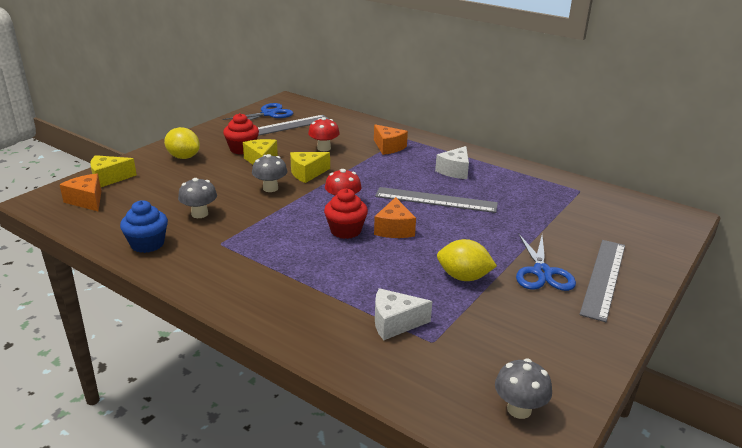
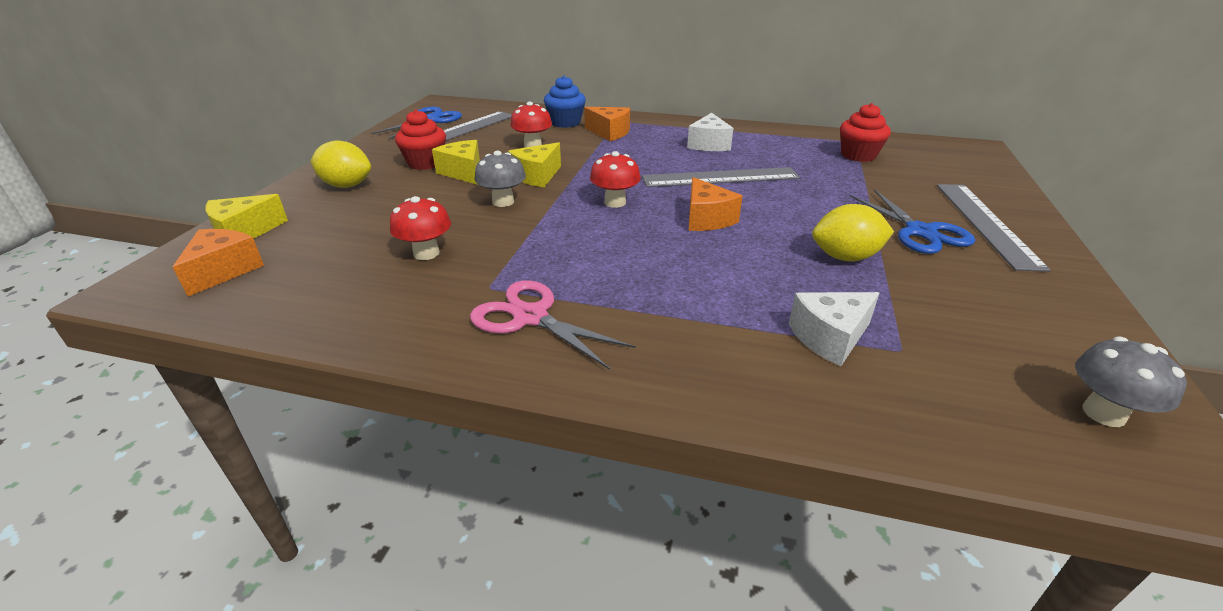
camera: 20 degrees left, 5 degrees up
orange cheese [60,174,101,212] -> orange cheese turned 75 degrees clockwise [173,229,264,296]
blue cupcake [120,200,168,253] -> blue cupcake moved to [544,75,586,128]
grey mushroom [178,178,217,218] -> red mushroom [390,196,451,260]
red cupcake [324,189,368,239] -> red cupcake moved to [840,103,891,162]
none -> pink scissors [470,280,636,370]

